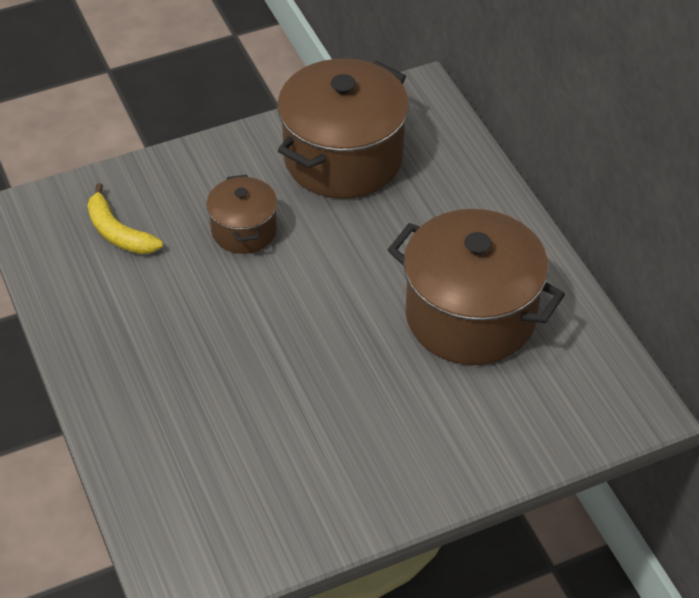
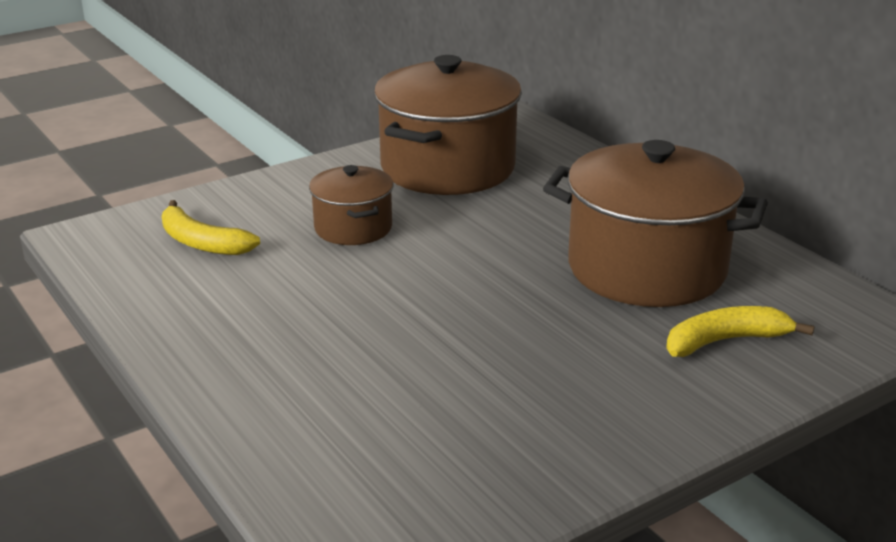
camera: 10 degrees left, 20 degrees down
none -> yellow banana [666,306,814,357]

